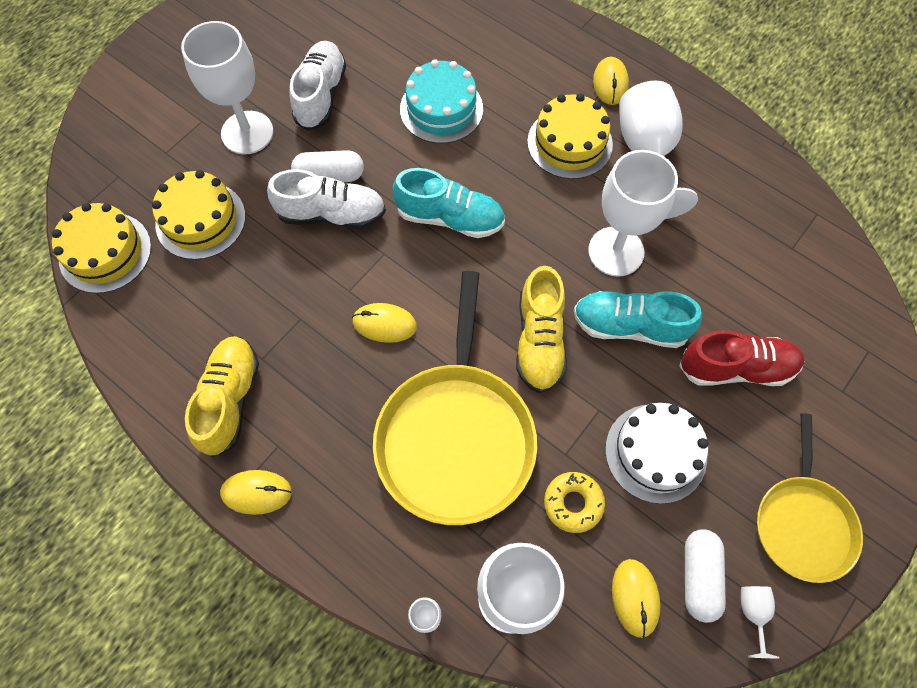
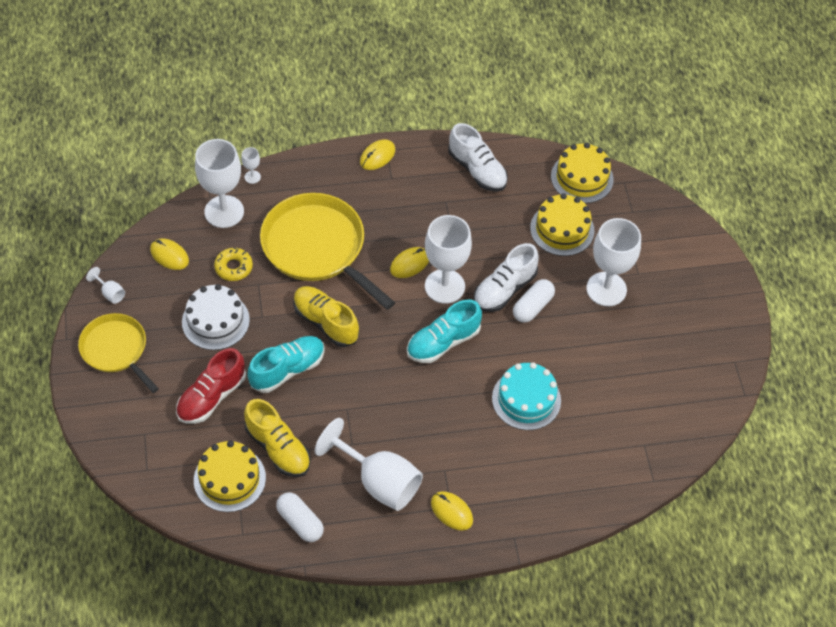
camera: 130 degrees right, 10 degrees down
yellow shoe [185,336,259,457] -> yellow shoe moved to [244,399,311,477]
white shoe [289,41,346,131] -> white shoe moved to [448,123,508,192]
yellow cake [527,93,613,179] -> yellow cake moved to [194,440,266,512]
white goblet [588,150,678,277] -> white goblet moved to [425,215,472,304]
white capsule [685,529,726,623] -> white capsule moved to [276,492,324,542]

